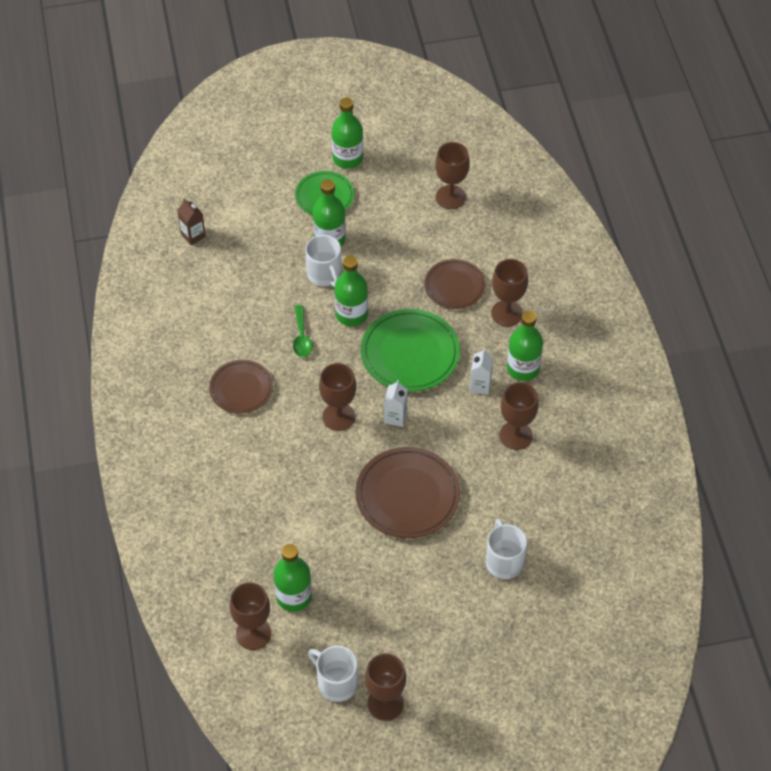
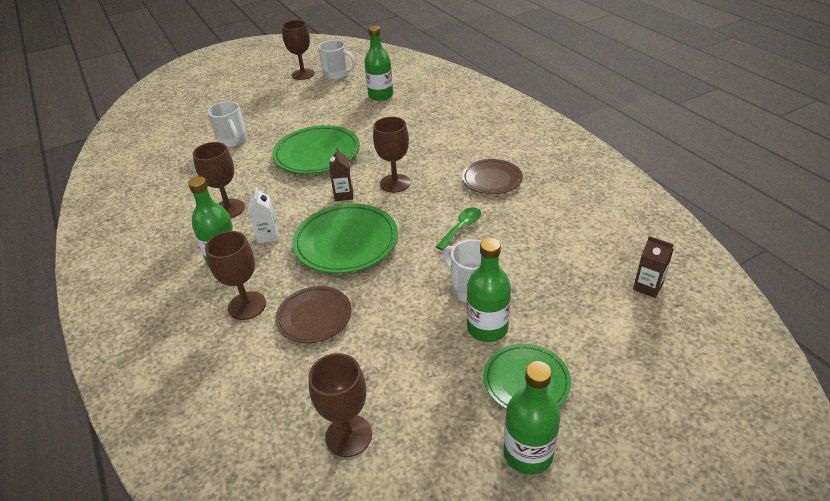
camera: 165 degrees right, 15 degrees down
brown goblet [230,582,271,650] -> none
green spoon [293,305,313,357] -> green spoon turned 60 degrees clockwise [436,208,481,251]
green bottle [335,256,368,326] -> none
brown plate [355,447,460,538] -> green plate [272,125,360,174]
white carton [384,380,408,427] -> brown carton [329,147,353,201]

